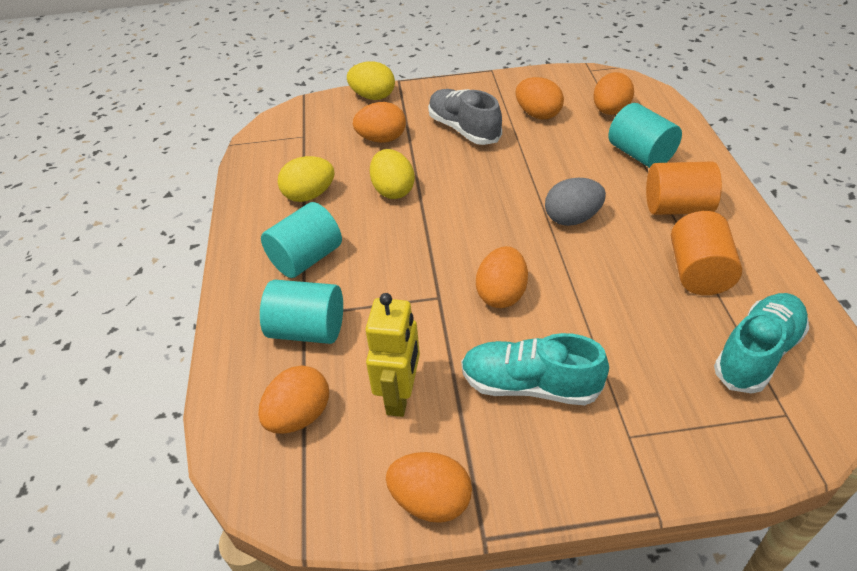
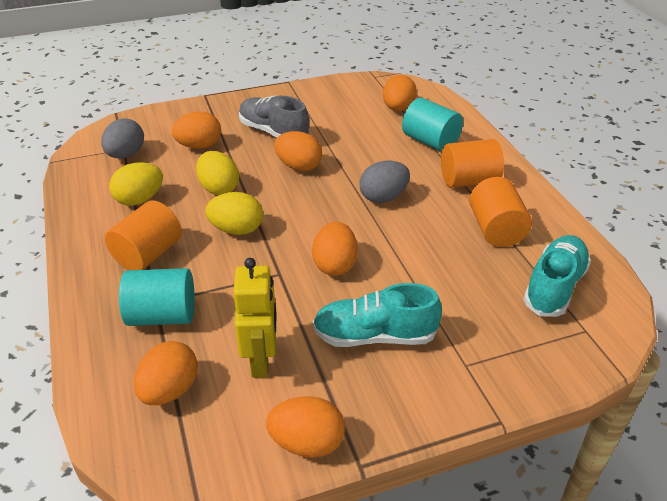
camera: 15 degrees left, 5 degrees down
turquoise cylinder [261,202,342,278] -> orange cylinder [105,200,182,270]
yellow egg [347,61,395,100] -> yellow egg moved to [205,192,263,235]
orange egg [516,77,564,120] -> orange egg moved to [274,131,322,171]
none -> grey egg [101,118,144,159]

